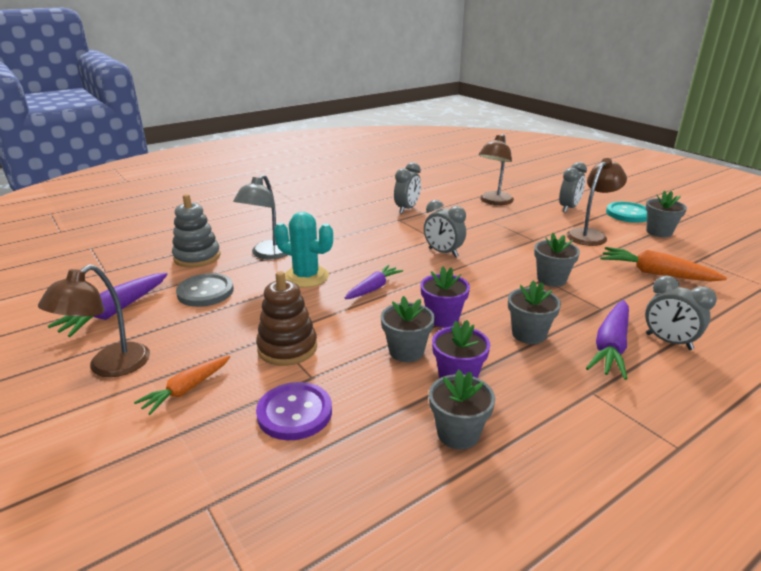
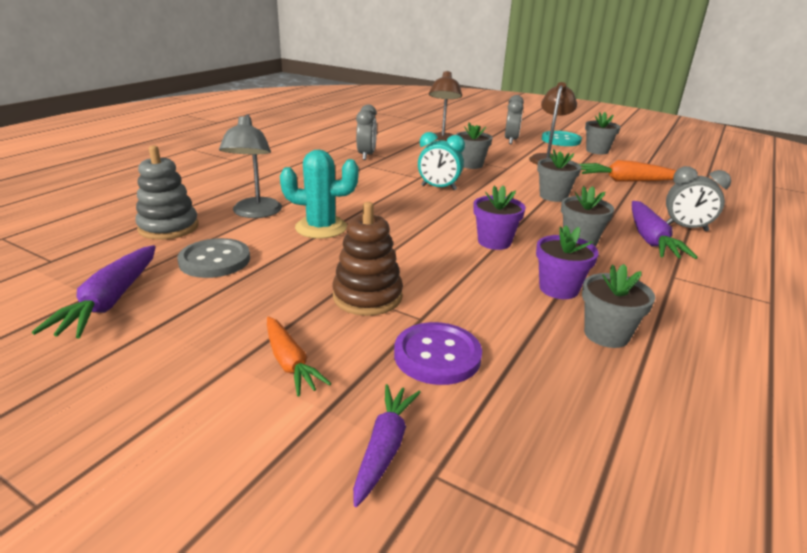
camera: 25 degrees left, 0 degrees up
brown lamp [38,264,150,377] -> none
orange carrot [134,355,230,415] -> orange carrot turned 45 degrees counterclockwise [267,316,332,397]
purple carrot [344,265,403,299] -> purple carrot moved to [353,384,421,507]
grey flower pot [381,296,435,362] -> grey flower pot moved to [455,123,493,169]
grey clock [424,200,466,257] -> turquoise clock [418,132,465,190]

